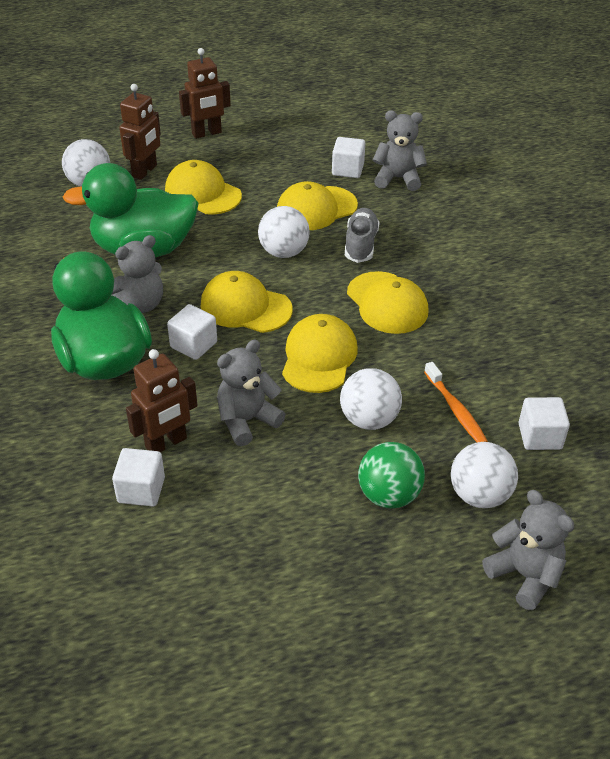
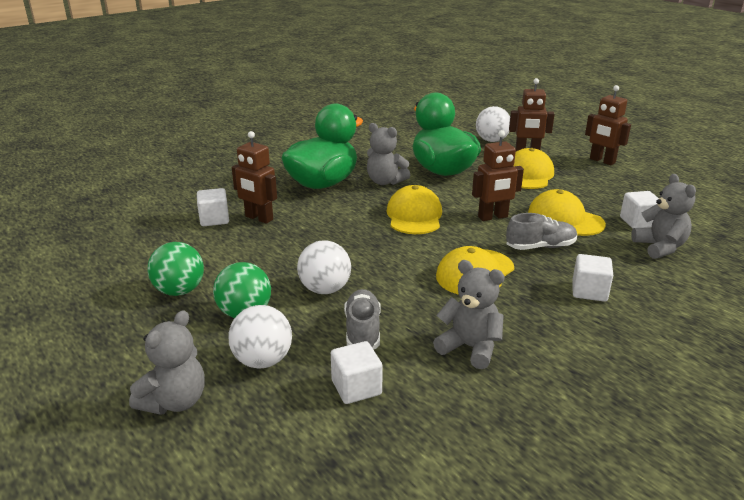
camera: 70 degrees right, 15 degrees down
white cube [167,304,217,360] -> white cube moved to [572,254,613,302]
grey teddy bear [217,340,286,446] -> grey teddy bear moved to [433,260,505,369]
white ball [258,206,310,258] -> brown robot [472,130,524,221]
yellow cap [282,314,358,393] -> none
orange toothbrush [424,362,488,442] -> grey shoe [344,289,381,350]
none -> green ball [147,242,204,296]

